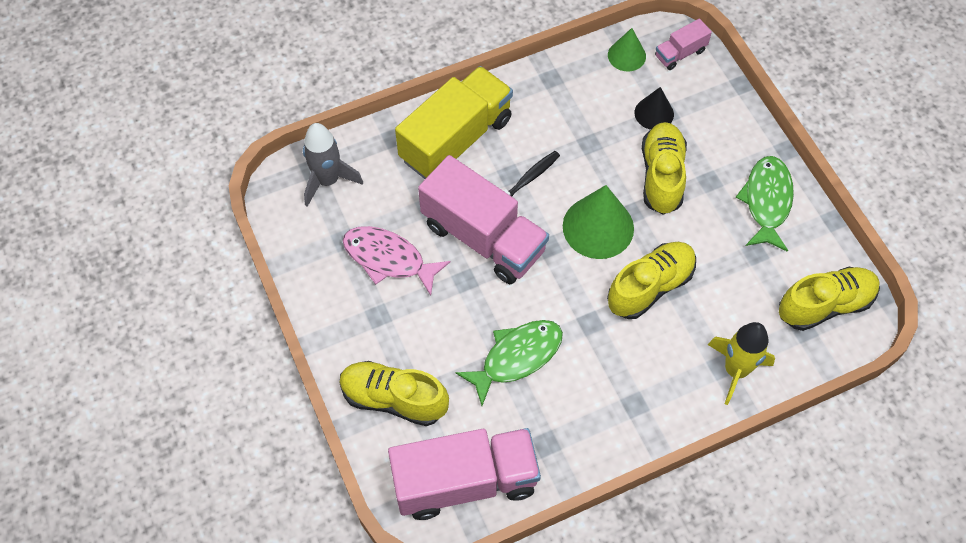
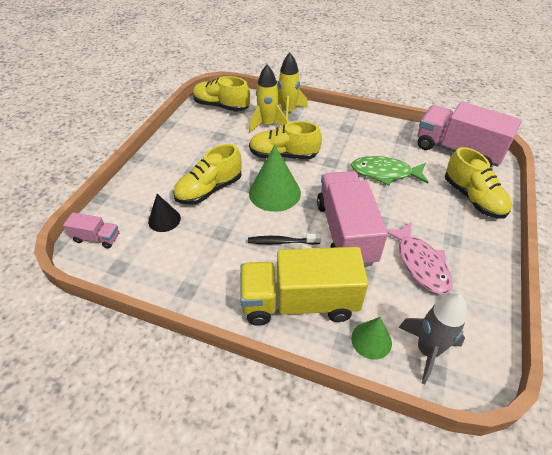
camera: 135 degrees left, 15 degrees down
green cone [608,28,646,71] -> green cone moved to [351,317,392,360]
green fish [735,156,794,252] -> none
none -> yellow rocket [249,65,288,133]

